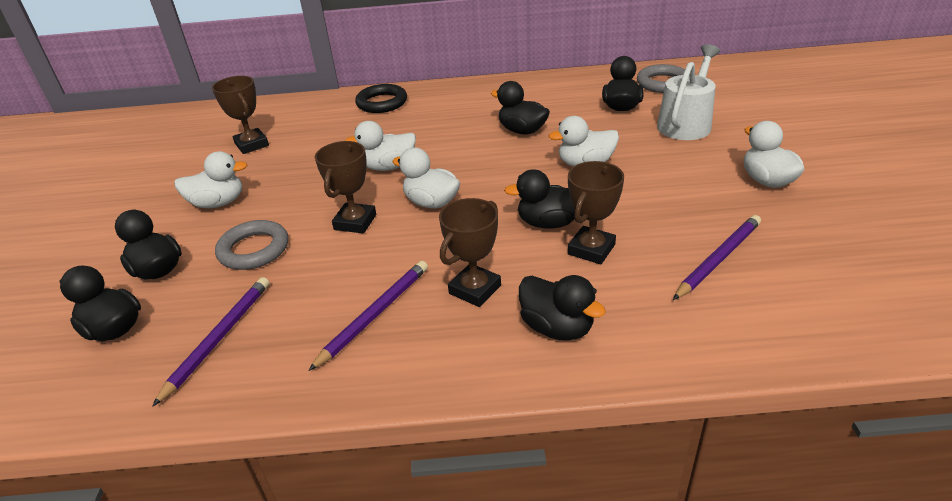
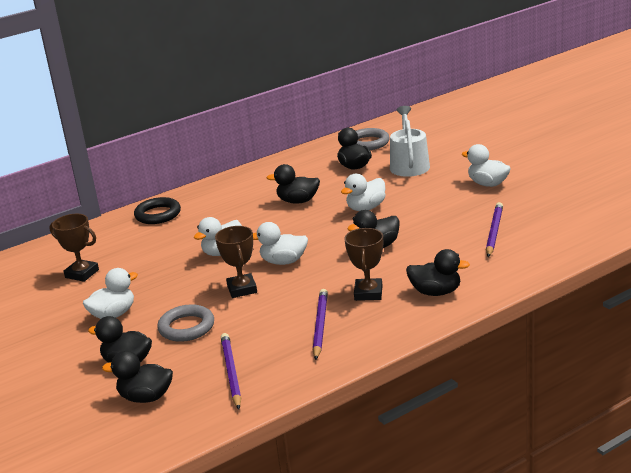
camera: 30 degrees left, 10 degrees down
brown trophy [568,161,624,264] -> none

